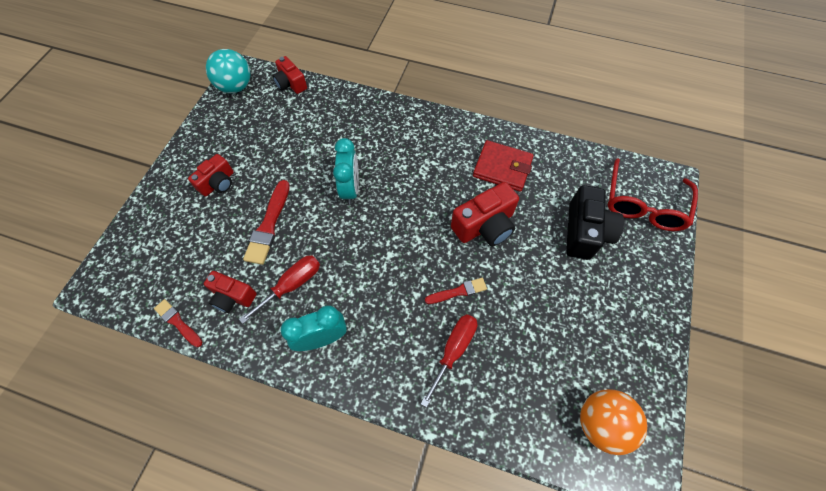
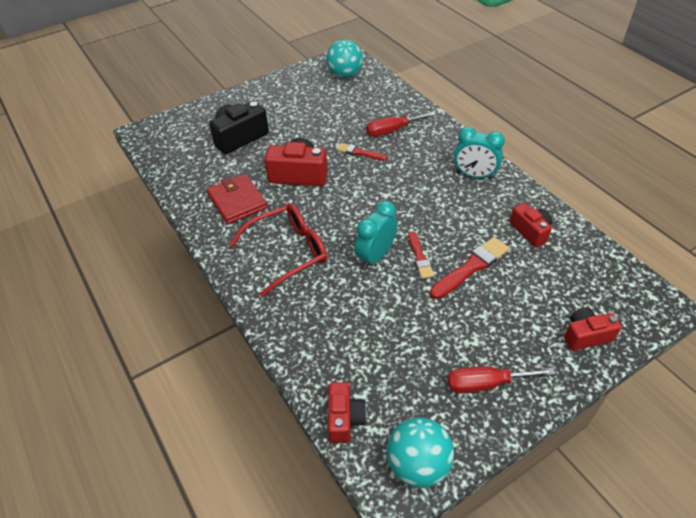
camera: 140 degrees left, 15 degrees down
red brush [154,299,202,347] -> red brush moved to [408,232,434,279]
red camera [188,154,234,197] -> red camera moved to [564,307,622,351]
red screwdriver [239,255,320,324] -> red screwdriver moved to [448,366,556,393]
orange ball [580,389,647,455] -> turquoise ball [326,39,363,78]
red glasses [607,158,698,231] -> red glasses moved to [229,204,327,297]

